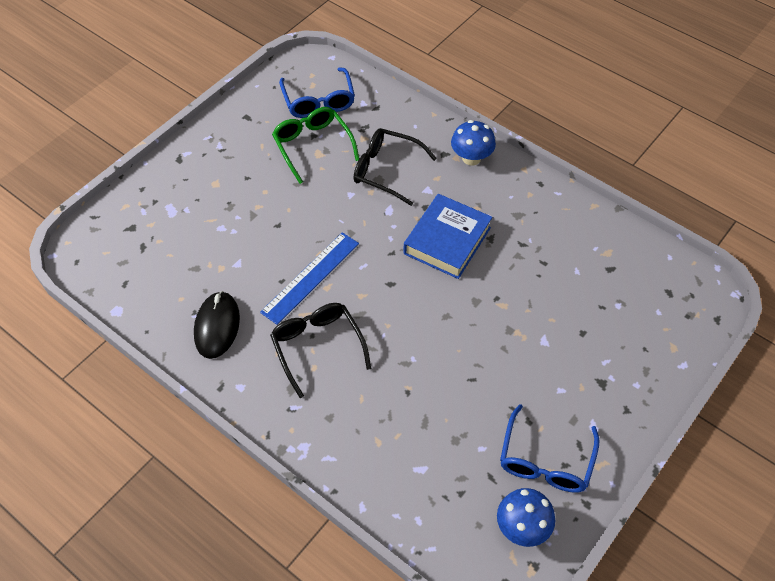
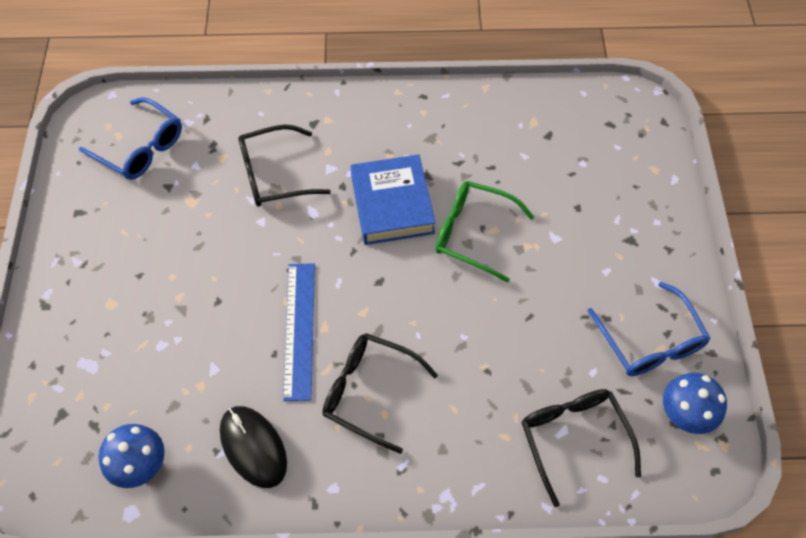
camera: 40 degrees left, 5 degrees up
green glasses [272,107,359,184] -> green glasses moved to [436,181,534,283]
blue mushroom [451,120,496,166] -> blue mushroom moved to [99,424,165,488]
none -> black glasses [521,389,641,507]

